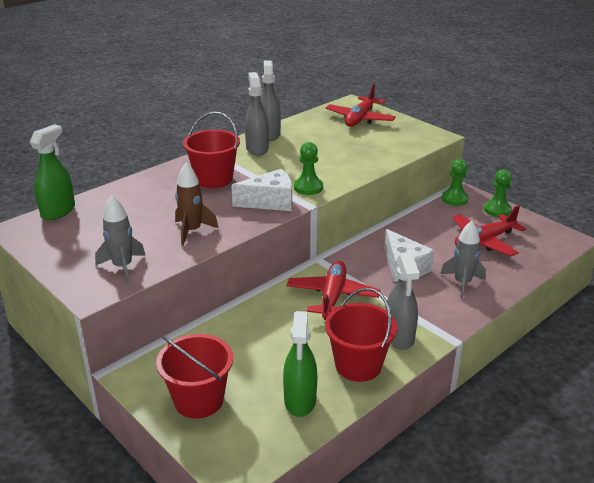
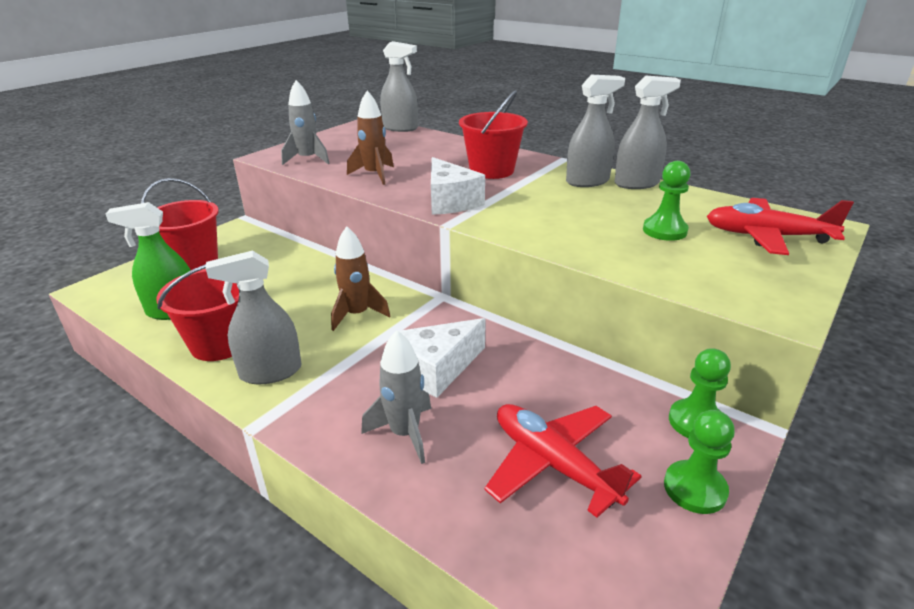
camera: 80 degrees right, 0 degrees up
green spray bottle [30,124,75,220] -> grey spray bottle [380,41,418,132]
red plane [287,261,380,320] -> brown rocket [331,226,390,331]
green pawn [294,142,323,195] -> green pawn moved to [643,161,691,241]

